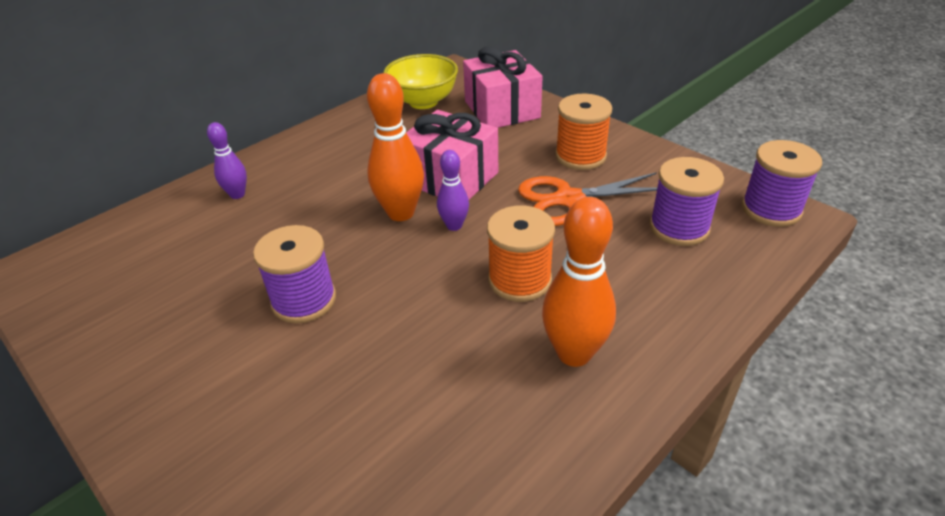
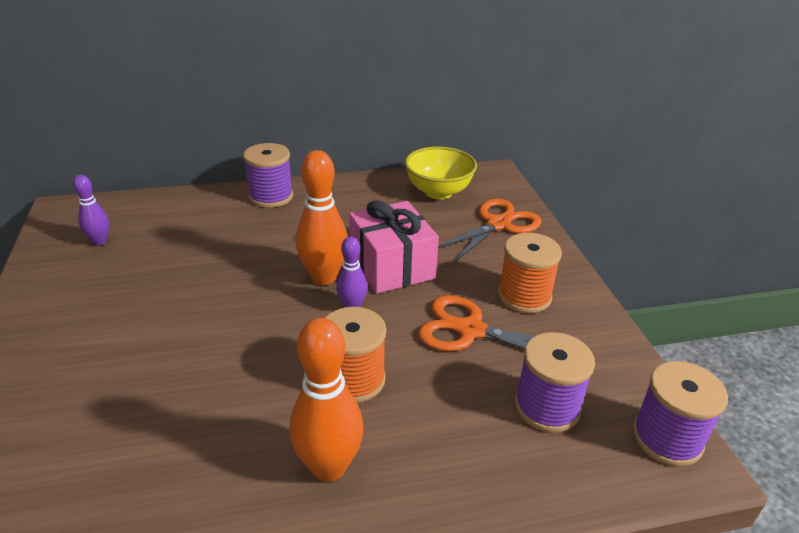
camera: 30 degrees right, 5 degrees down
purple bowling pin [207,122,247,199] -> purple bowling pin moved to [73,175,109,246]
purple spool [253,225,336,323] -> purple spool moved to [243,143,293,208]
pink gift [463,46,543,128] -> orange scissors [438,199,541,263]

